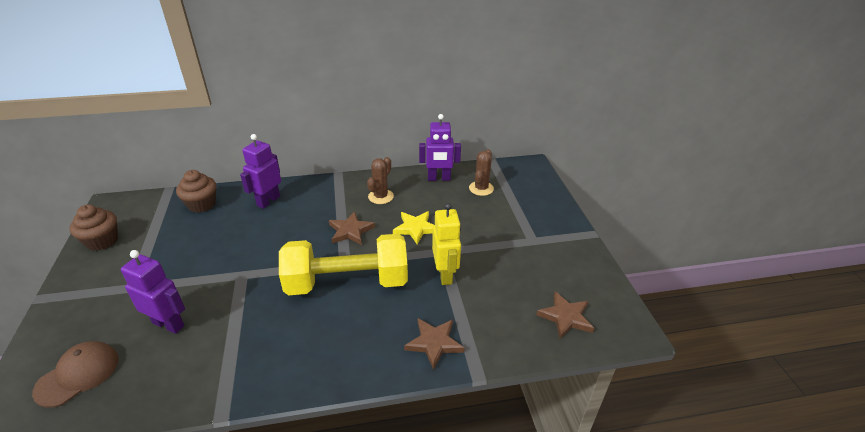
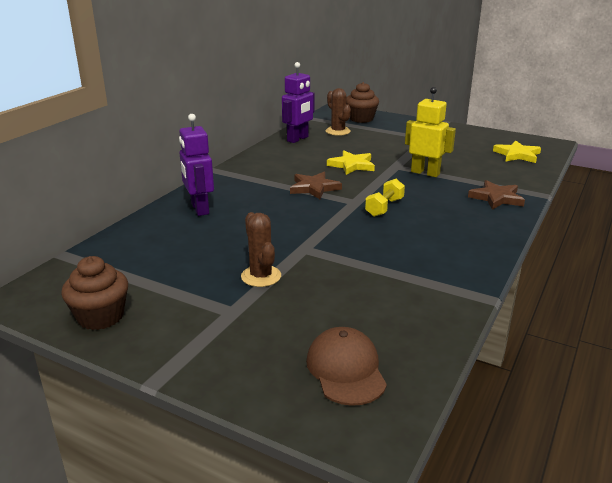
camera: 50 degrees left, 10 degrees down
purple robot [121,250,185,334] -> none
brown cupcake [176,170,216,213] -> brown cupcake moved to [346,82,379,123]
yellow dumbbell [279,234,408,295] -> yellow dumbbell [365,179,405,217], size x0.41
brown cactus [367,157,394,204] -> brown cactus moved to [241,212,281,287]
brown star [536,291,594,339] -> yellow star [493,140,541,163]

